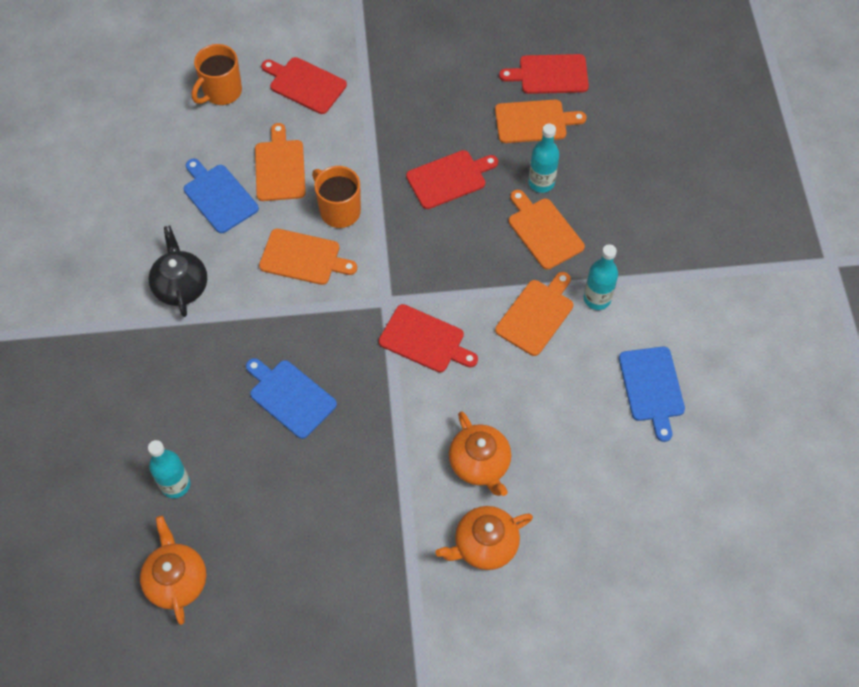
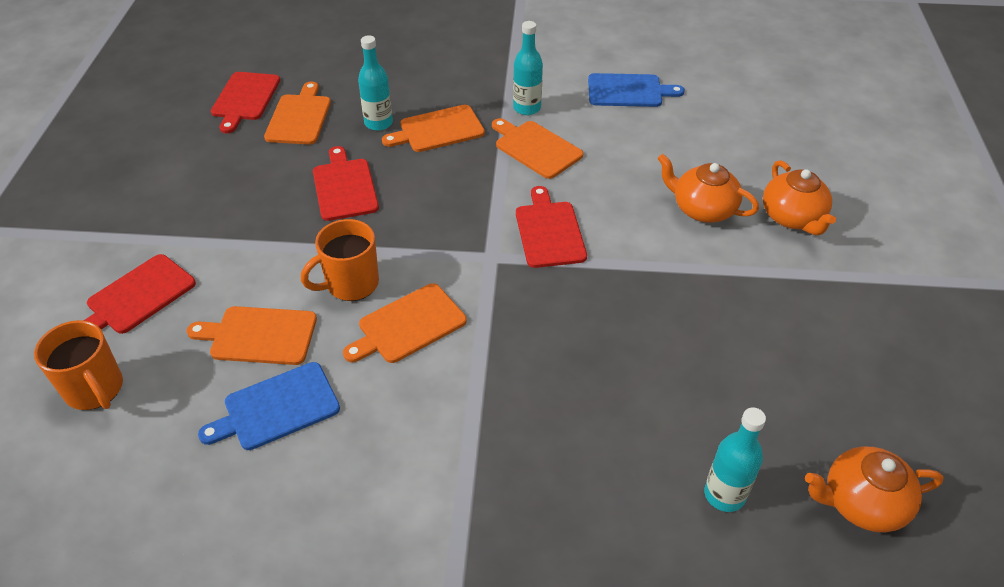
camera: 80 degrees left, 15 degrees down
black teapot [149,226,207,317] -> none
blue cutting board [246,358,337,439] -> none
orange cutting board [259,229,357,285] -> orange cutting board turned 150 degrees counterclockwise [343,283,467,363]
red cutting board [379,304,478,373] -> red cutting board turned 45 degrees counterclockwise [516,186,587,268]
orange teapot [449,411,511,496] -> orange teapot turned 135 degrees counterclockwise [657,154,759,223]

